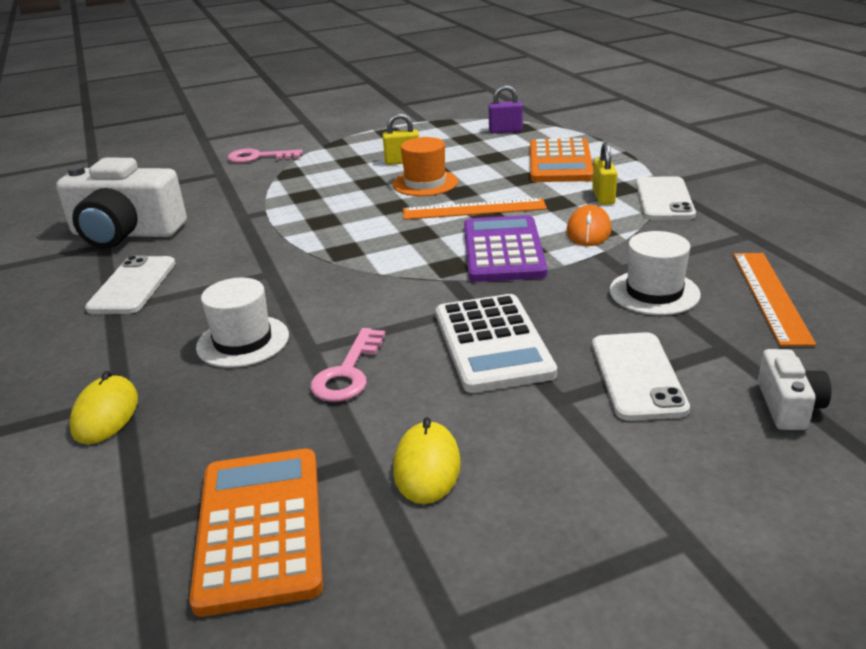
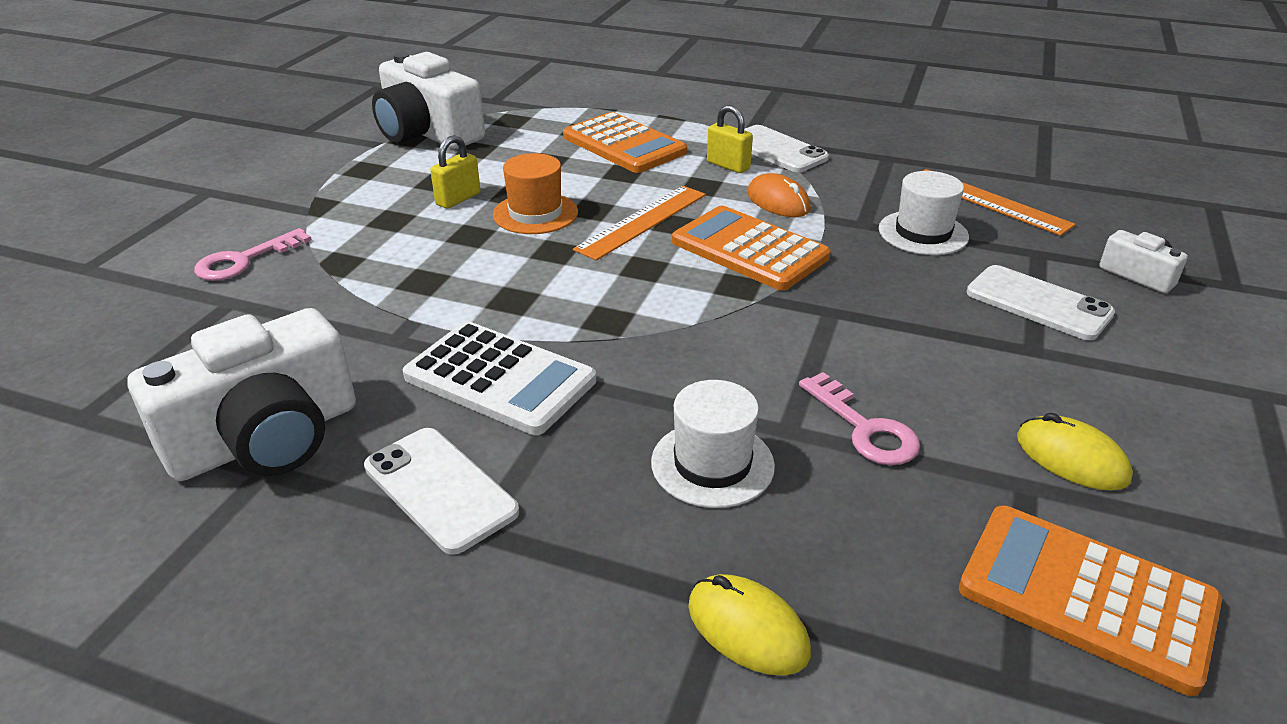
camera: 50 degrees left, 5 degrees up
white calculator [436,294,557,393] -> white calculator moved to [403,321,596,435]
purple calculator [464,215,547,282] -> orange calculator [672,206,831,290]
purple padlock [488,85,523,133] -> none
none -> white camera [372,52,485,149]

